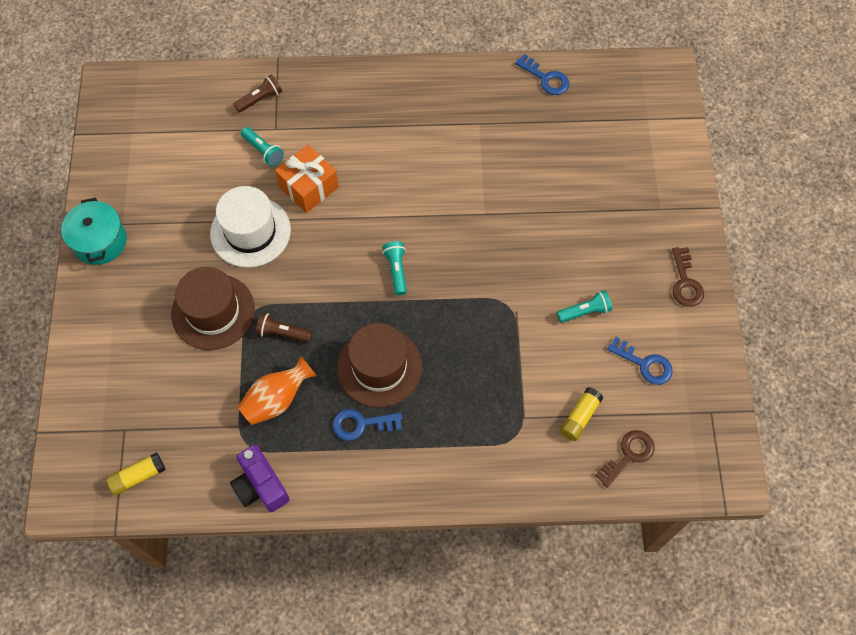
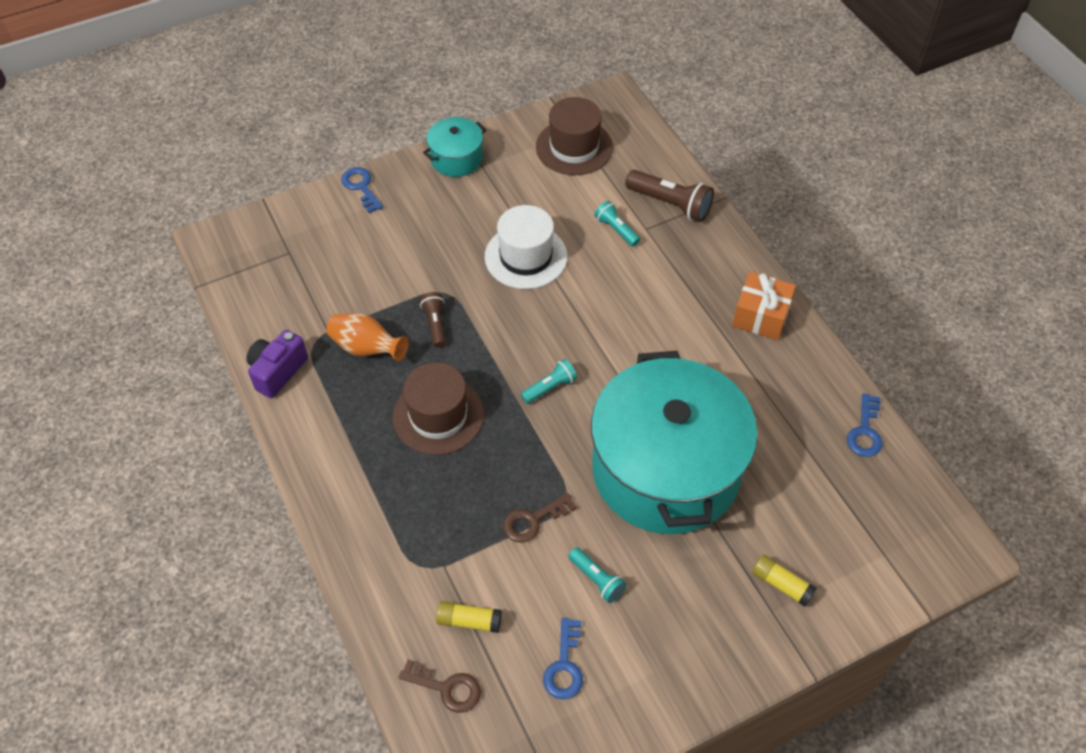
camera: 65 degrees right, 10 degrees down
yellow glue stick [106,452,166,495] -> yellow glue stick moved to [752,555,817,607]
brown hat [171,267,255,350] -> brown hat moved to [536,97,613,175]
brown flashlight [234,74,282,113] -> brown flashlight [625,170,714,222], size x1.68
turquoise flashlight [241,127,284,166] -> turquoise flashlight turned 120 degrees clockwise [594,201,640,247]
orange gift [275,145,339,213] -> orange gift moved to [732,272,796,340]
blue key [332,409,402,441] -> blue key moved to [341,167,383,213]
brown key [672,247,704,307] -> brown key moved to [503,493,577,543]
none -> turquoise pot [591,351,758,534]

